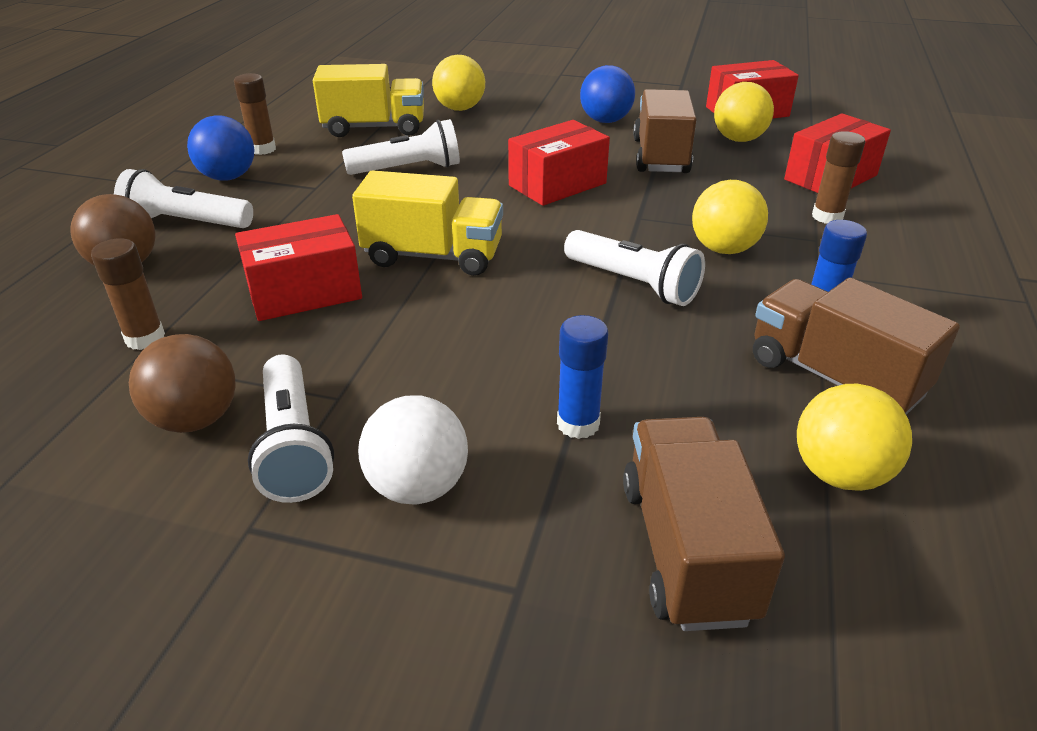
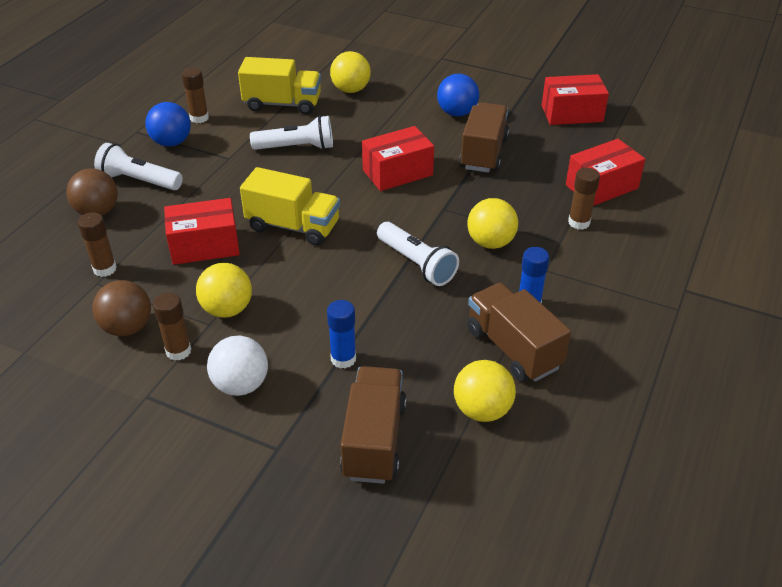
camera: 10 degrees right, 5 degrees up
white flashlight [248,354,334,503] -> brown glue stick [153,292,191,361]
yellow ball [714,82,774,142] -> yellow ball moved to [196,263,252,318]

